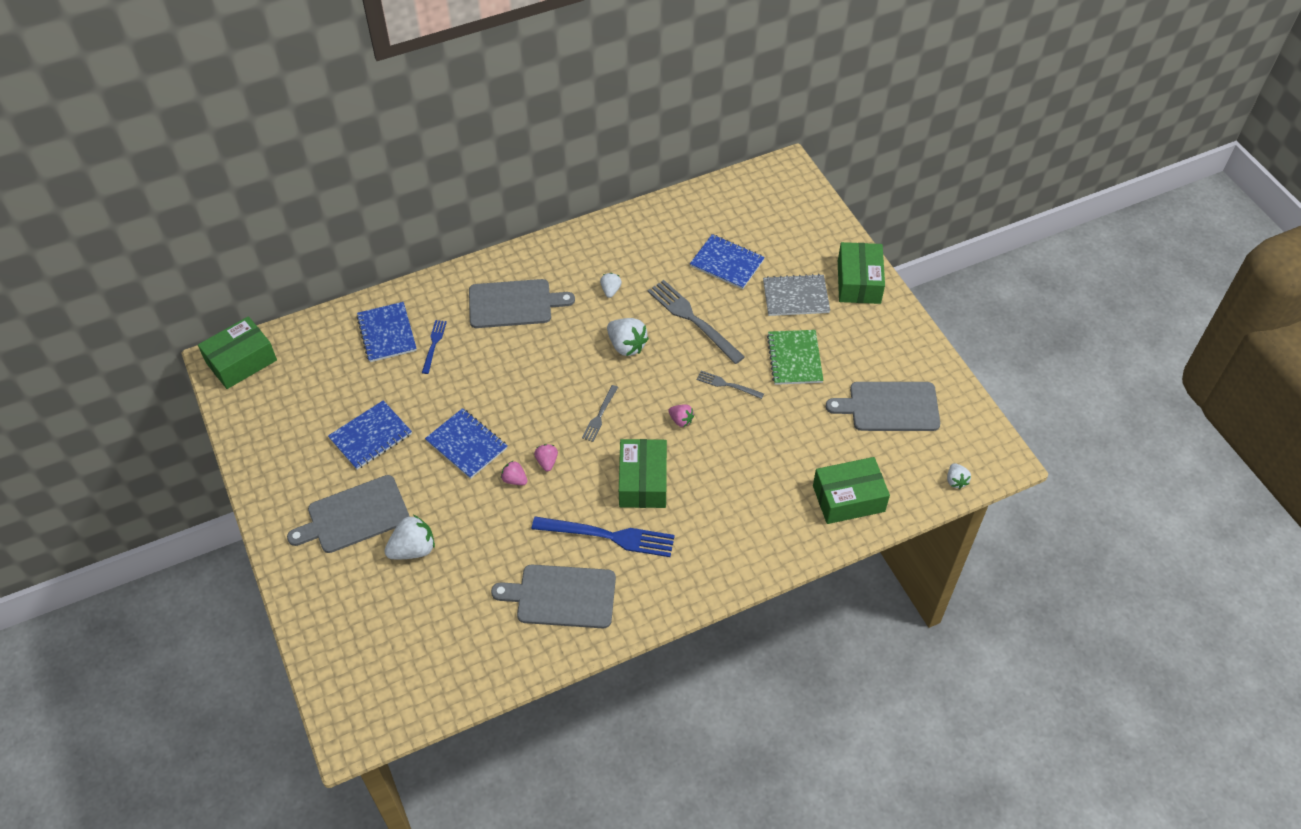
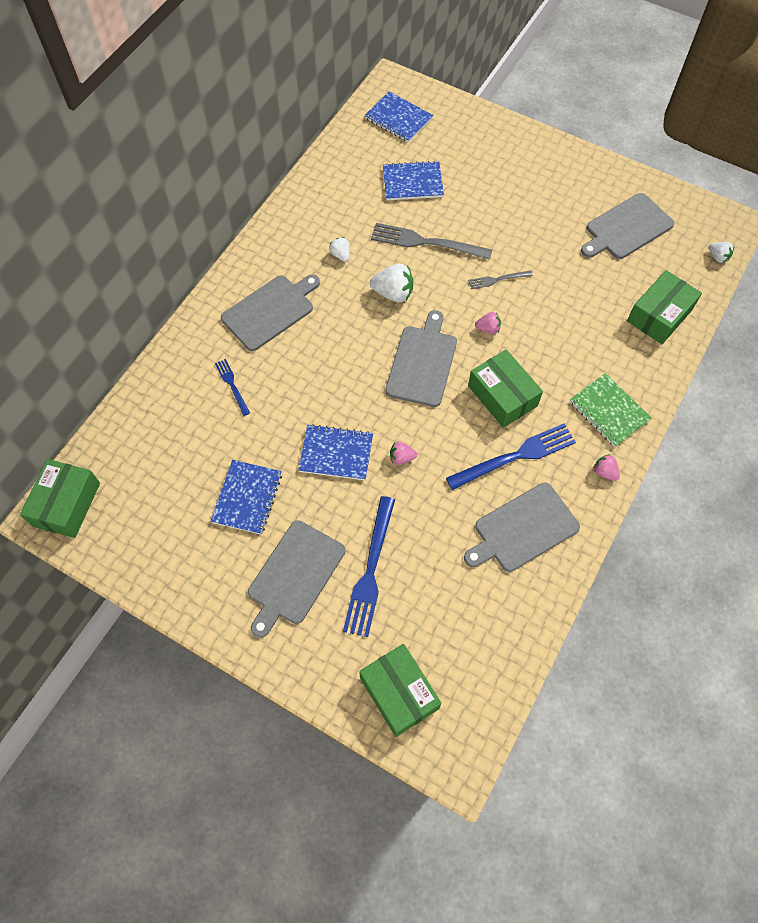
camera: 35 degrees left, 10 degrees up
blue notebook [356,302,417,362] -> blue notebook moved to [364,91,433,142]
white strawberry [384,515,435,559] -> blue fork [343,496,395,637]
pink strawberry [534,444,558,471] -> pink strawberry moved to [593,454,620,481]
grey fork [582,385,618,442] -> grey cutting board [385,310,457,407]
grey notebook [763,274,830,316] -> none
green notebook [767,330,823,385] -> green notebook moved to [570,373,652,447]
green box [838,242,885,304] -> green box moved to [359,644,442,737]

